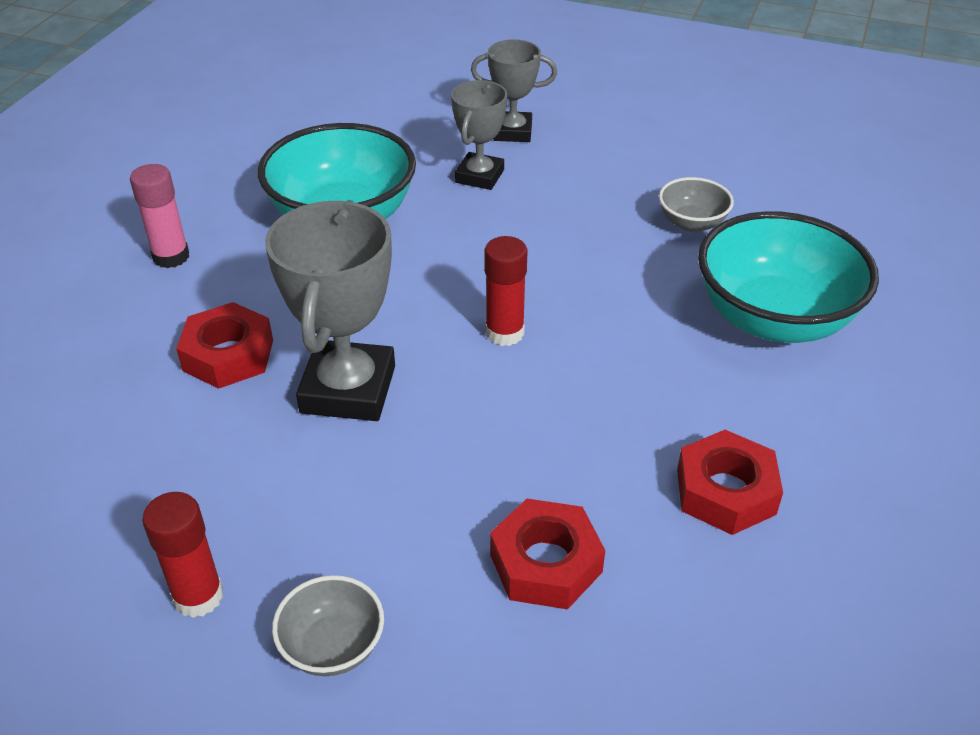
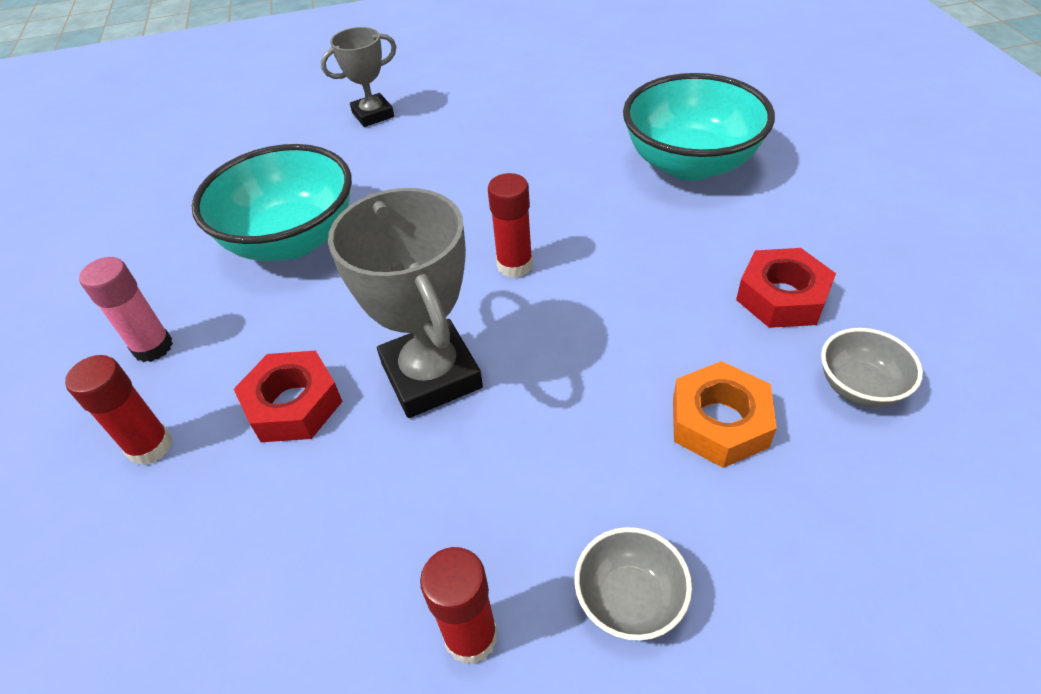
camera: 30 degrees left, 5 degrees up
grey trophy [451,80,507,190] -> none
red nut [490,499,605,609] -> orange nut [673,361,777,468]
grey bowl [659,177,734,232] -> grey bowl moved to [821,328,923,407]
none -> red glue stick [65,355,172,466]

